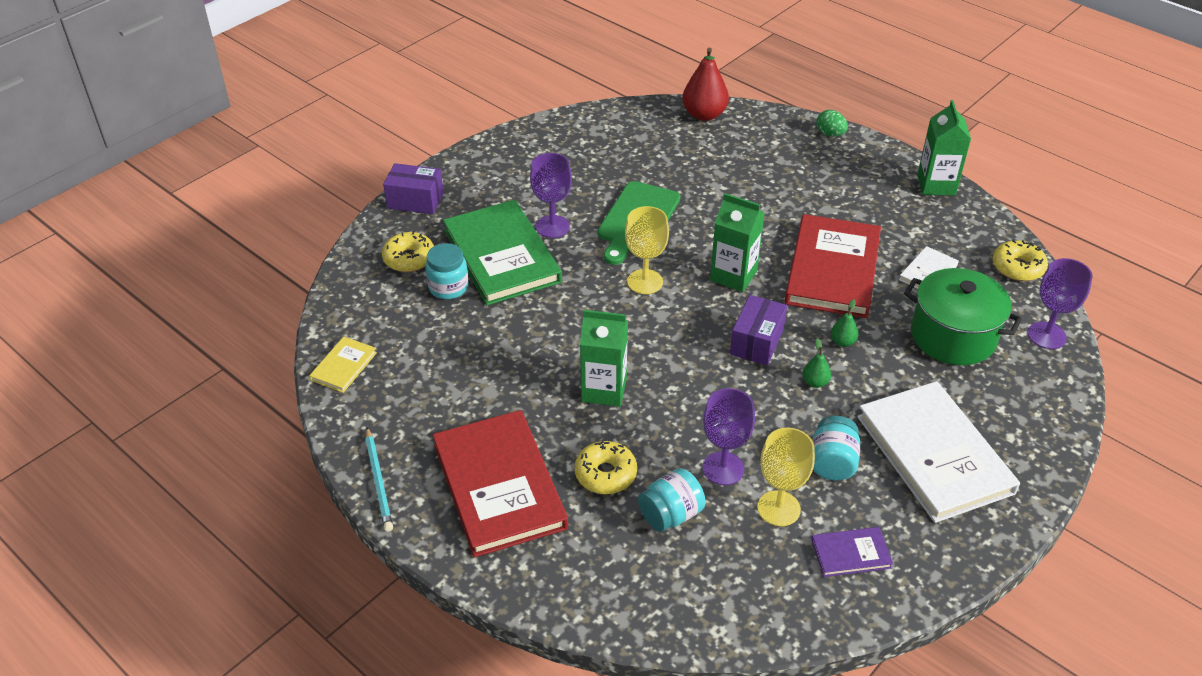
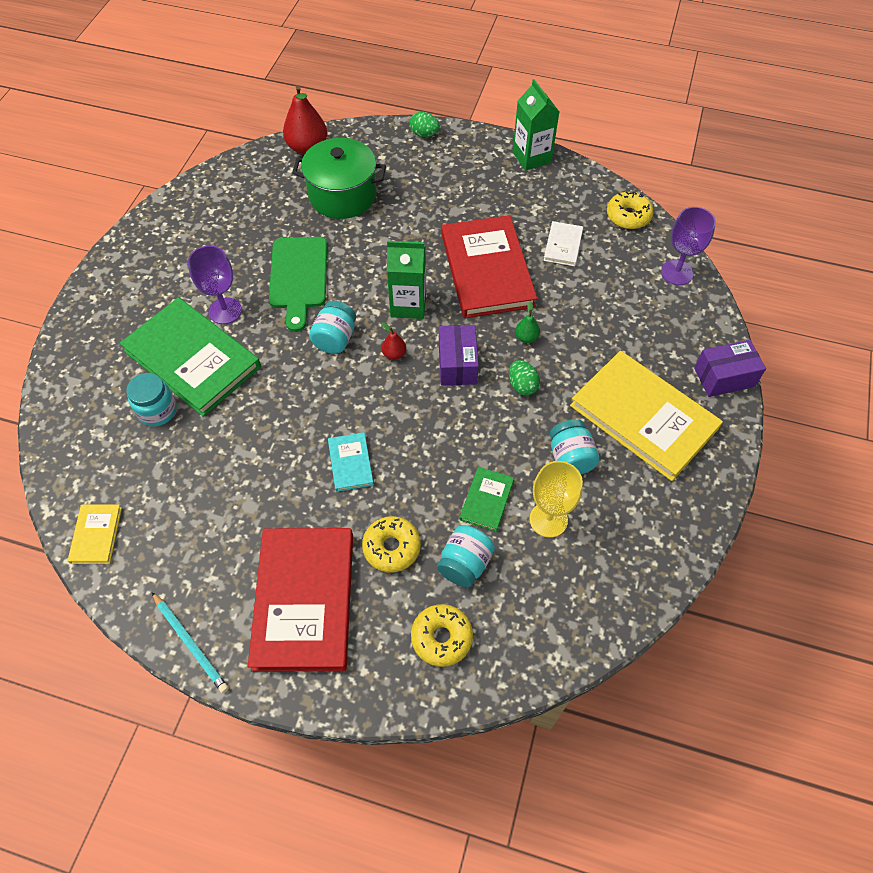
camera: 25 degrees left, 15 degrees up
yellow donut [382,231,434,272] -> yellow donut moved to [411,604,473,667]
purple box [383,163,444,214] -> purple box moved to [694,340,766,397]
red book [433,410,568,557] -> red book turned 45 degrees clockwise [248,528,353,672]
green carton [580,310,628,407] -> turquoise book [328,432,374,492]
yellow goblet [625,206,669,294] -> turquoise jar [309,301,356,354]
purple goblet [702,388,755,485] -> green book [460,467,514,532]
green pear [802,338,831,388] -> green egg [509,360,540,396]
purple book [811,527,893,577] -> none
white book [857,381,1020,523] -> yellow book [570,351,723,481]
green pot [904,268,1022,365] -> green pot moved to [292,138,386,219]
none -> red pear [381,322,406,360]

